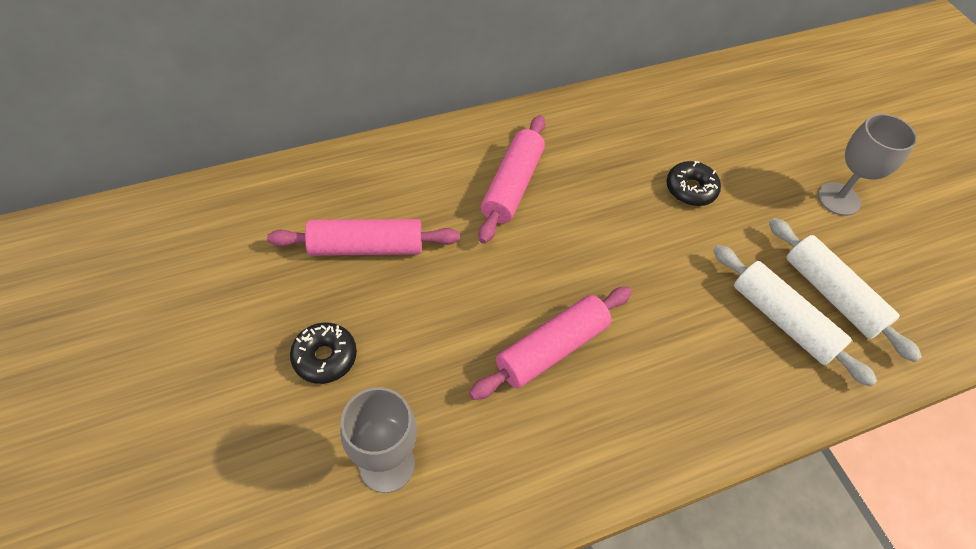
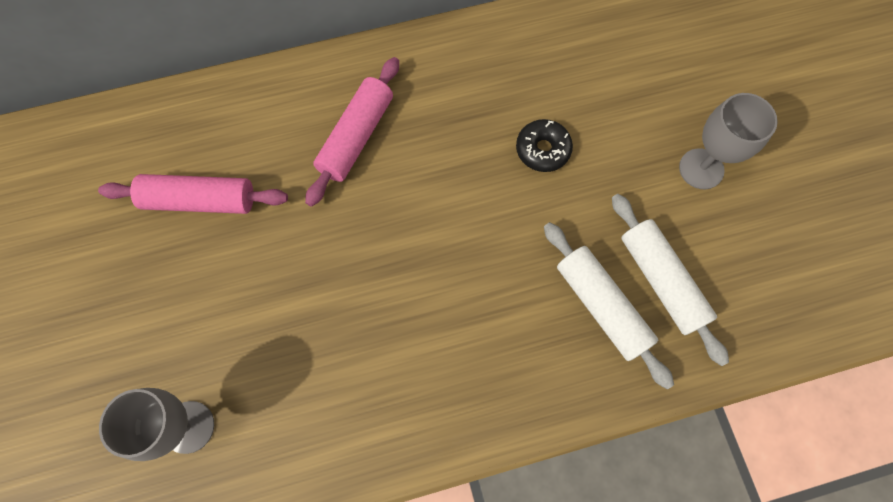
camera: 10 degrees right, 15 degrees up
black donut [290,322,357,384] -> none
pink rolling pin [469,287,632,400] -> none

